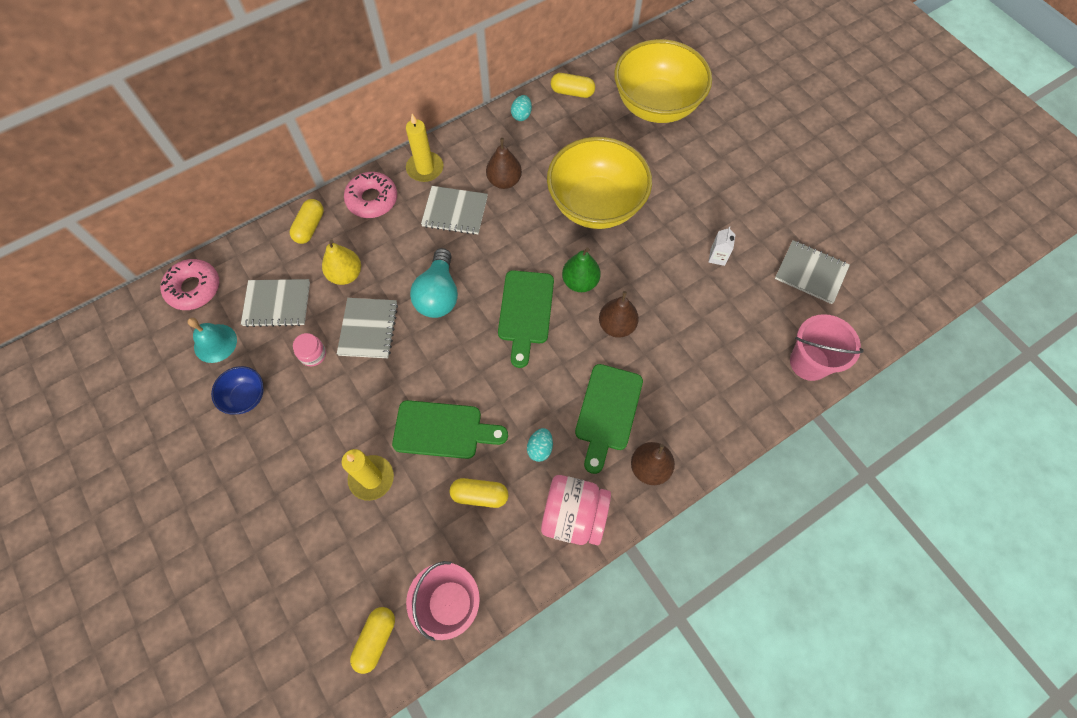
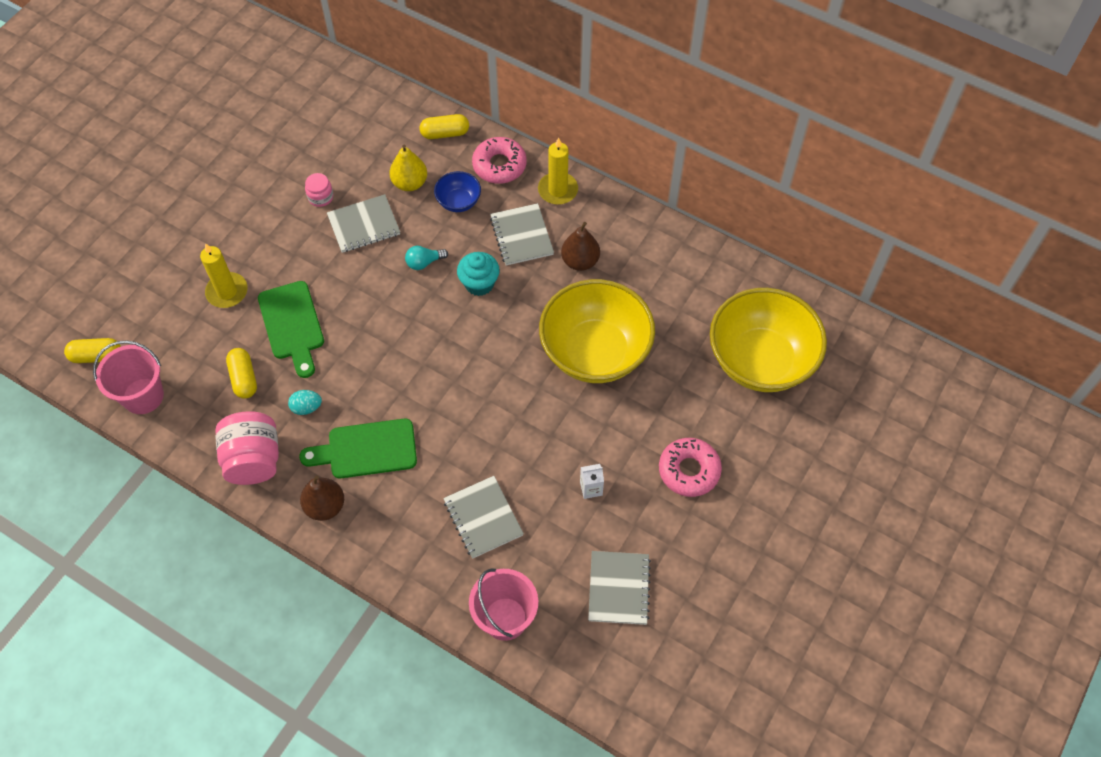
camera: 65 degrees right, 5 degrees down
pink donut [160,259,219,310] -> pink donut moved to [659,438,722,497]
turquoise bell [187,318,237,363] -> none
blue bowl [211,366,263,414] -> blue bowl moved to [434,171,481,212]
grey notebook [241,279,310,327] -> grey notebook moved to [443,476,524,559]
turquoise light bulb [410,248,458,318] -> turquoise light bulb [405,246,448,270], size x0.53
green cutting board [498,270,554,368] -> none
turquoise egg [511,95,532,121] -> none
yellow capsule [551,73,595,98] -> none
green pear [562,248,601,292] -> none
brown pear [599,291,639,338] -> none
none -> turquoise cupcake [457,252,500,296]

